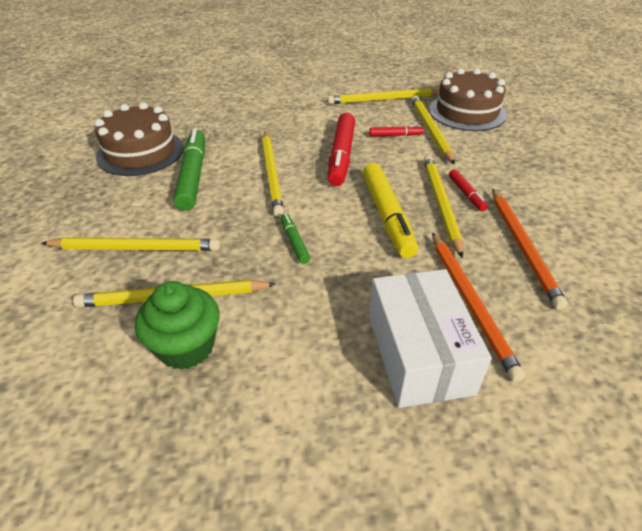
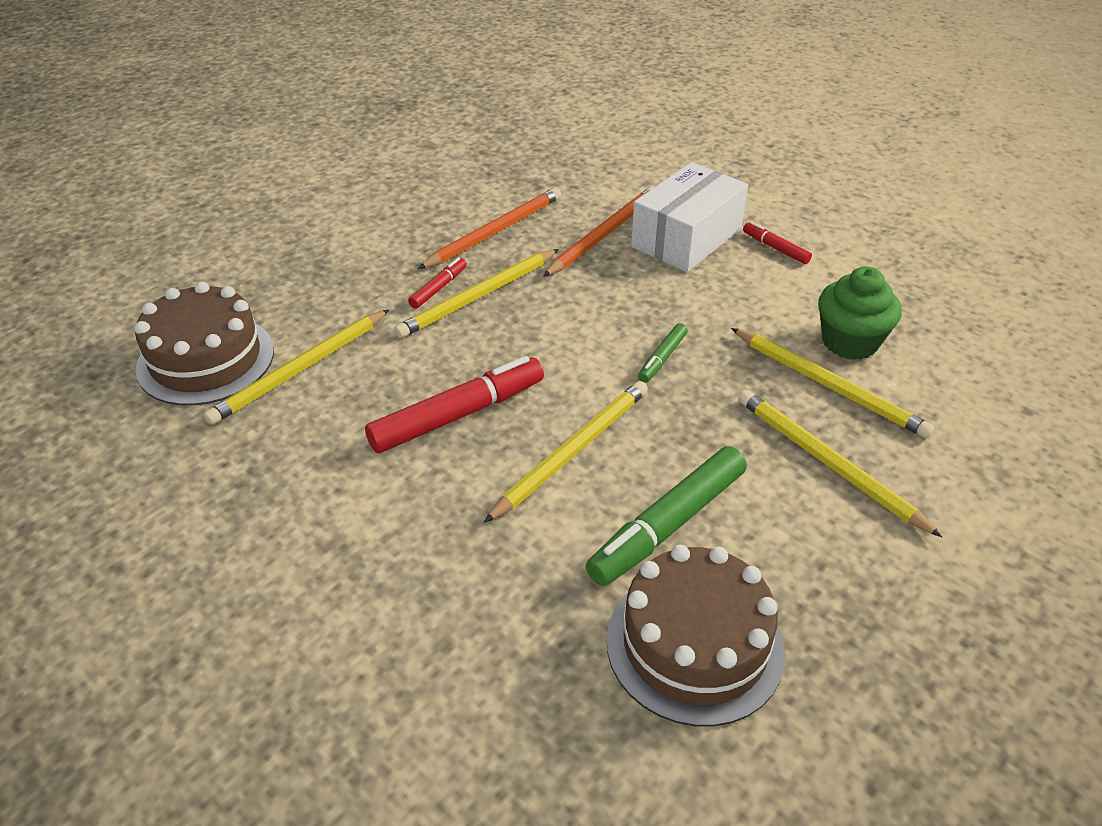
camera: 130 degrees left, 0 degrees up
yellow pencil [327,88,439,104] -> none
yellow marker [362,163,418,258] -> none
red marker [369,125,424,136] -> red marker moved to [743,221,812,264]

